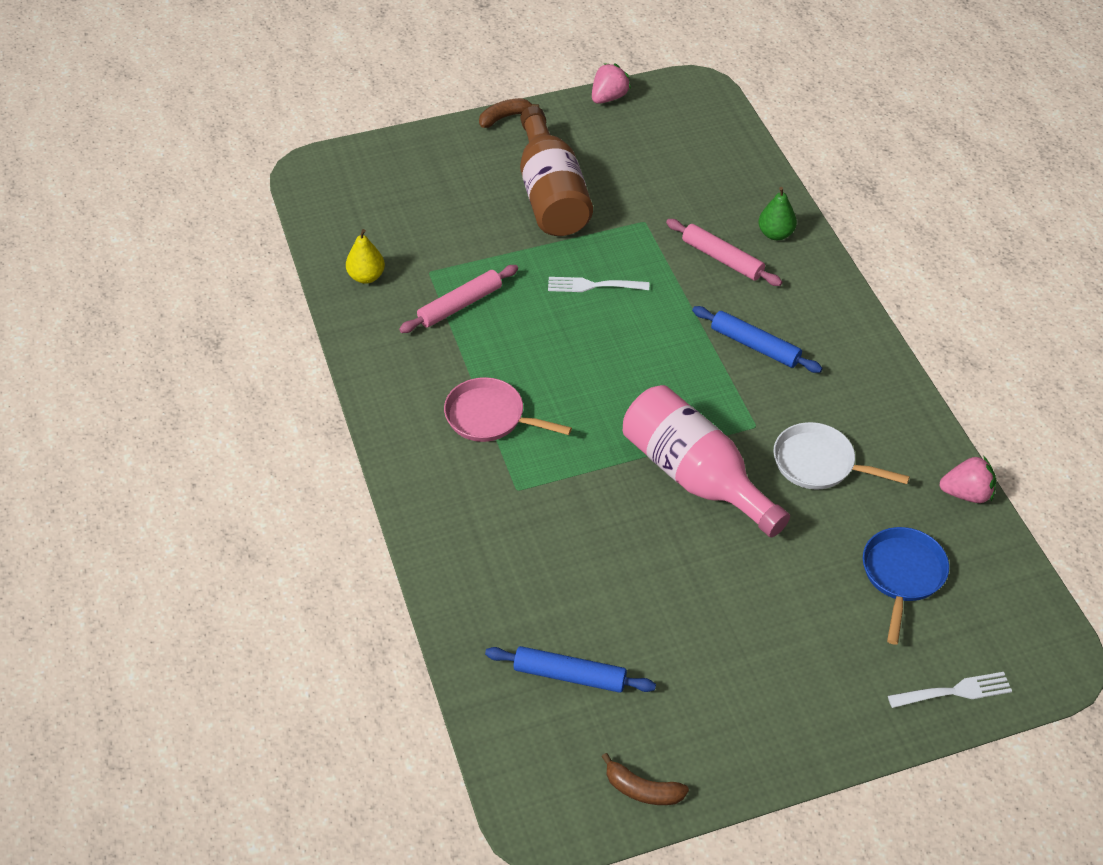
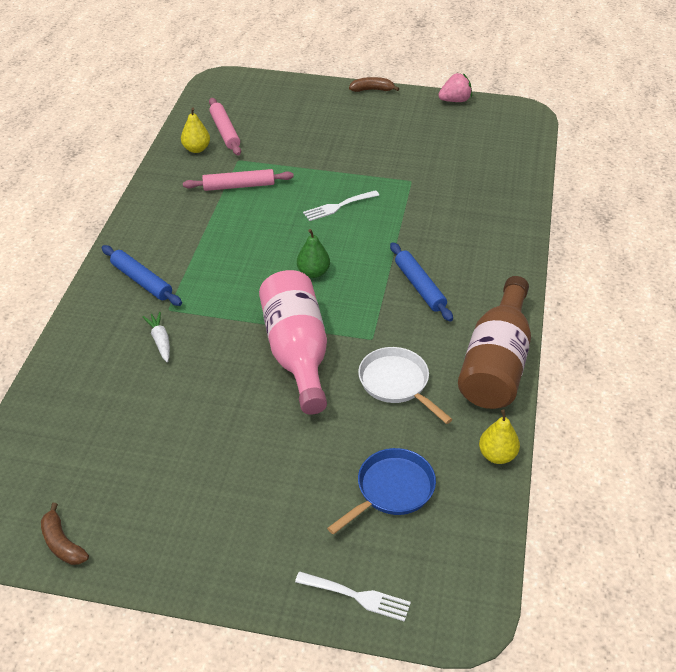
camera: 30 degrees right, 5 degrees down
pink pan [444,377,572,442] -> none
blue rolling pin [485,646,656,693] -> blue rolling pin moved to [102,245,182,306]
brown bottle [520,106,593,236] -> brown bottle moved to [458,276,531,409]
white fork [548,277,649,292] -> white fork turned 60 degrees counterclockwise [303,190,379,221]
pink rolling pin [666,219,782,286] -> pink rolling pin moved to [209,98,241,155]
green pear [758,187,797,240] -> green pear moved to [297,229,330,278]
pink strawberry [939,456,996,503] -> yellow pear [479,409,520,464]
none -> white carrot [142,312,170,362]

